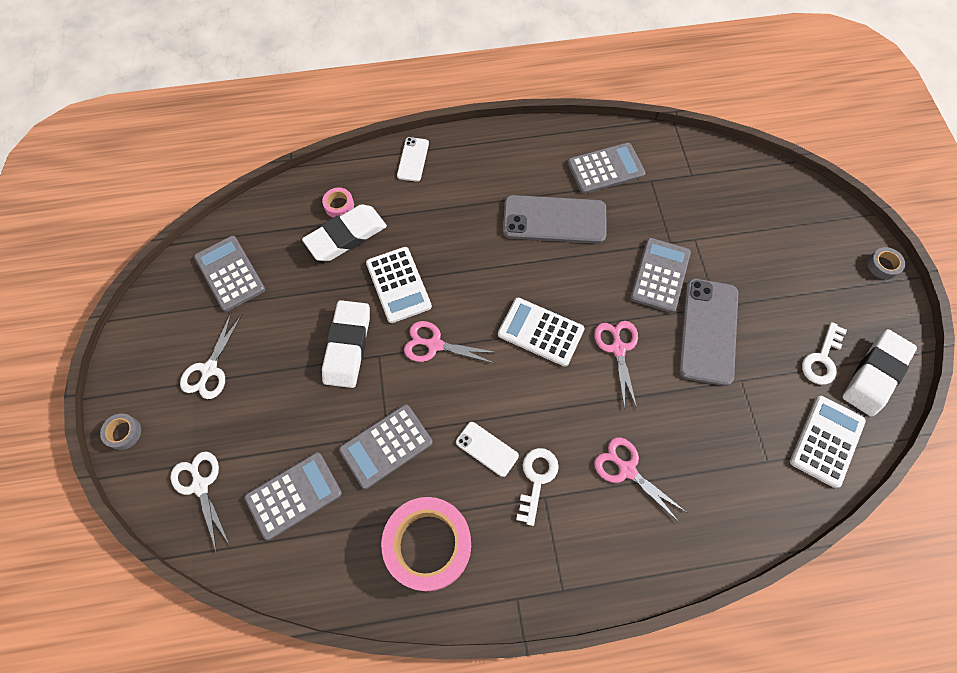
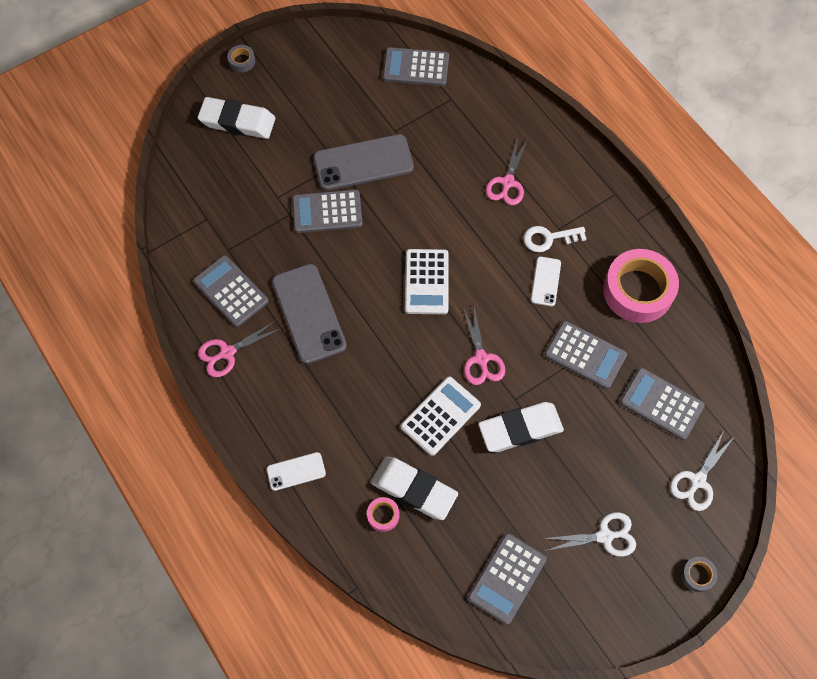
camera: 115 degrees left, 0 degrees up
pink scissors [594,321,638,410] -> pink scissors moved to [198,320,281,377]
white calculator [790,396,866,488] -> grey calculator [383,47,449,86]
white key [802,322,847,385] -> none
white eraser [843,329,917,417] -> white eraser moved to [198,97,275,139]

